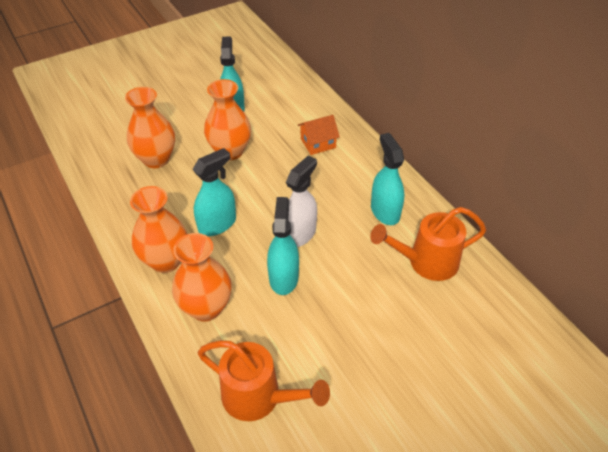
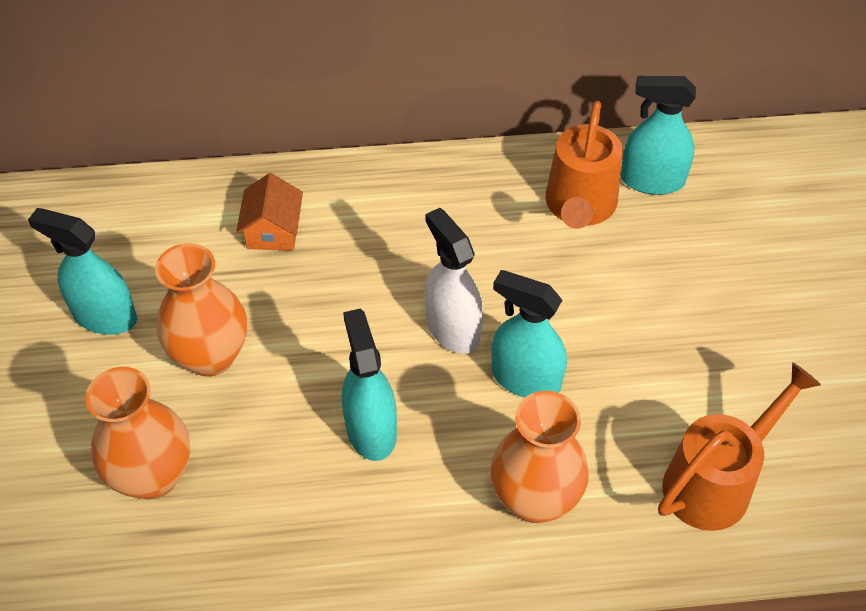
camera: 65 degrees left, 5 degrees up
orange vase [130,186,187,273] -> none
turquoise spray bottle [371,133,404,225] -> turquoise spray bottle moved to [621,76,696,195]

